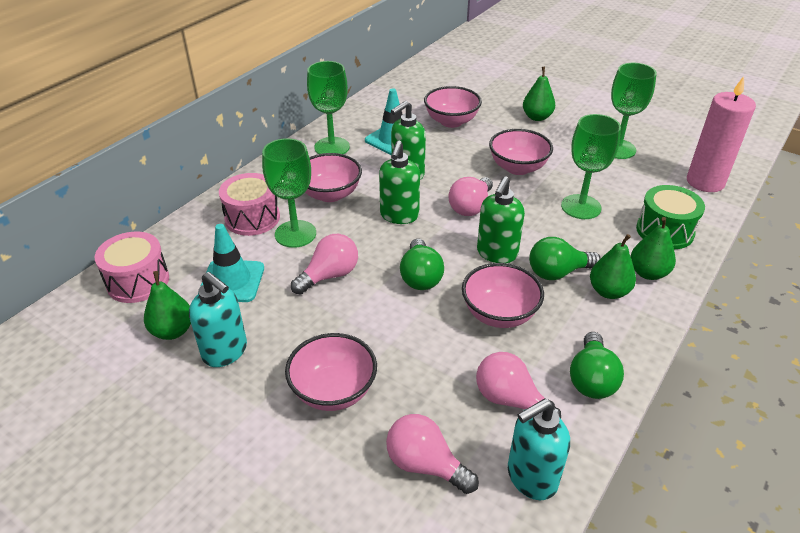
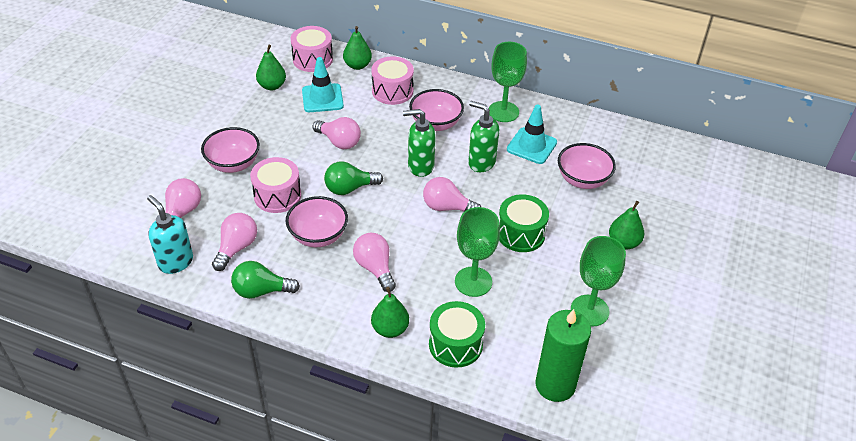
camera: 75 degrees right, 5 degrees up
turquoise soap dispenser [189,272,247,367] -> none
green goblet [262,138,316,248] -> none
green soap dispenser [477,177,525,263] -> none
pink bowl [489,129,553,175] -> green drum [499,194,549,252]
green light bulb [529,237,601,280] -> pink light bulb [353,233,396,292]
green pear [590,234,636,299] -> green pear moved to [343,26,372,70]
pink candle [687,76,756,192] -> green candle [535,309,591,402]
none -> pink drum [250,157,301,213]

